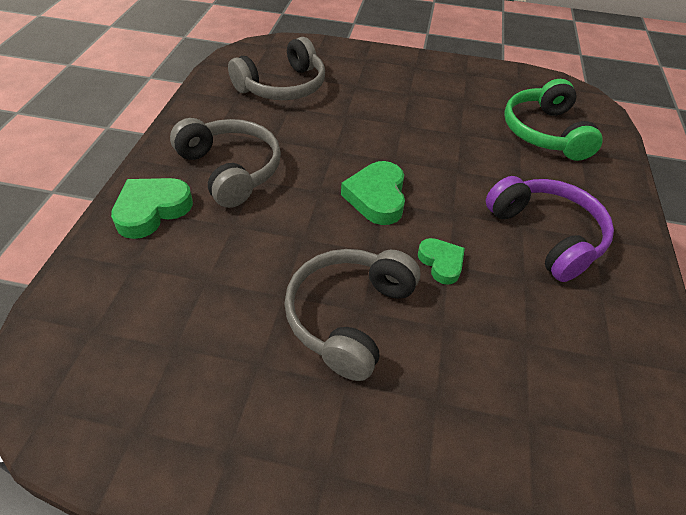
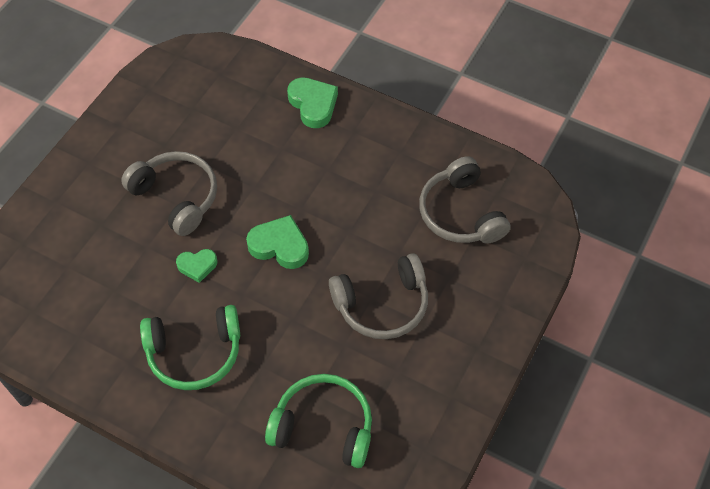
camera: 110 degrees right, 10 degrees up
grey headphones [170,118,281,208] -> grey headphones moved to [329,253,428,339]
purple headphones [486,176,614,282] -> green headphones [140,305,240,390]

